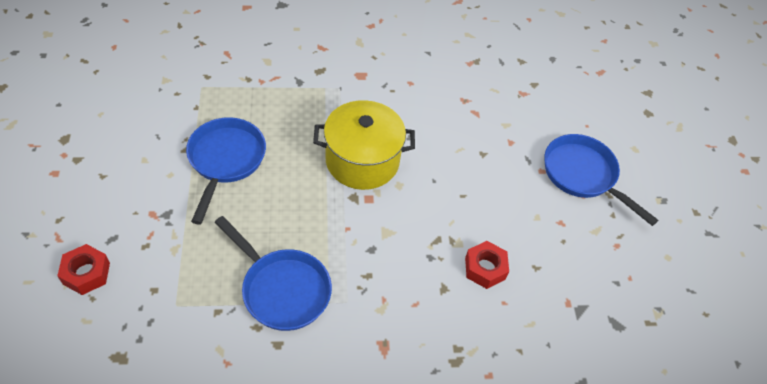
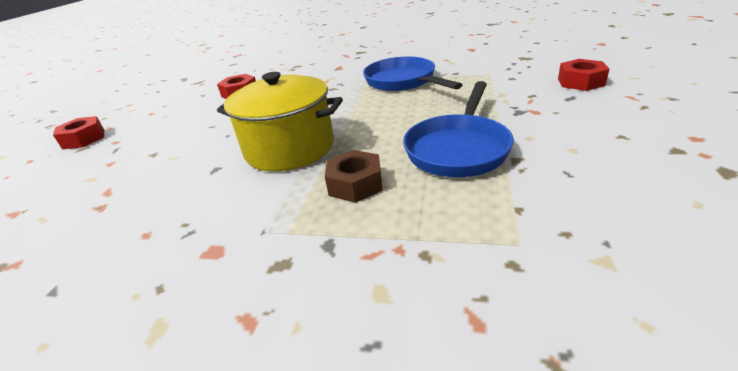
camera: 155 degrees left, 20 degrees down
blue pan [544,134,658,226] -> red nut [53,116,104,149]
none -> brown nut [325,150,382,203]

